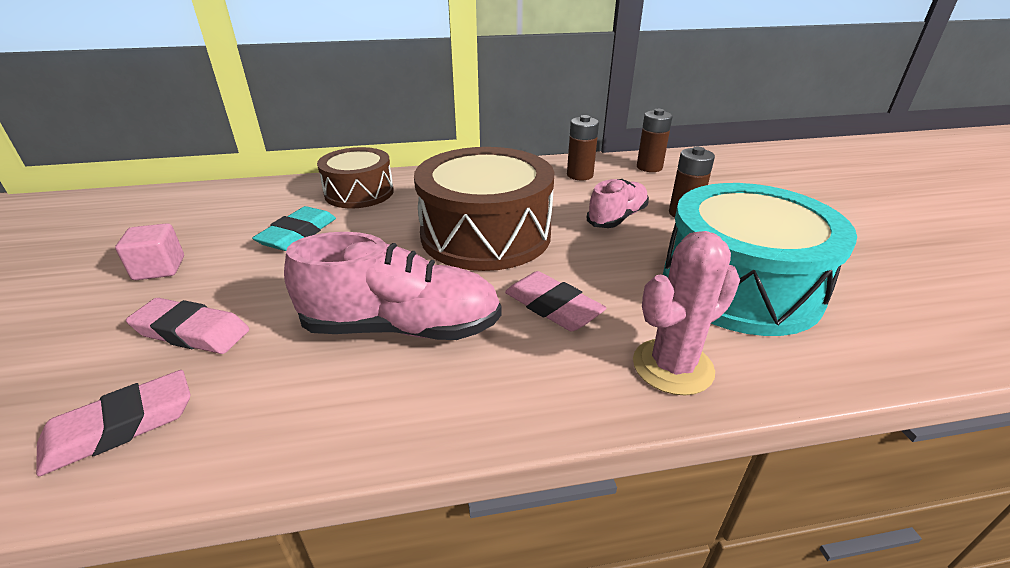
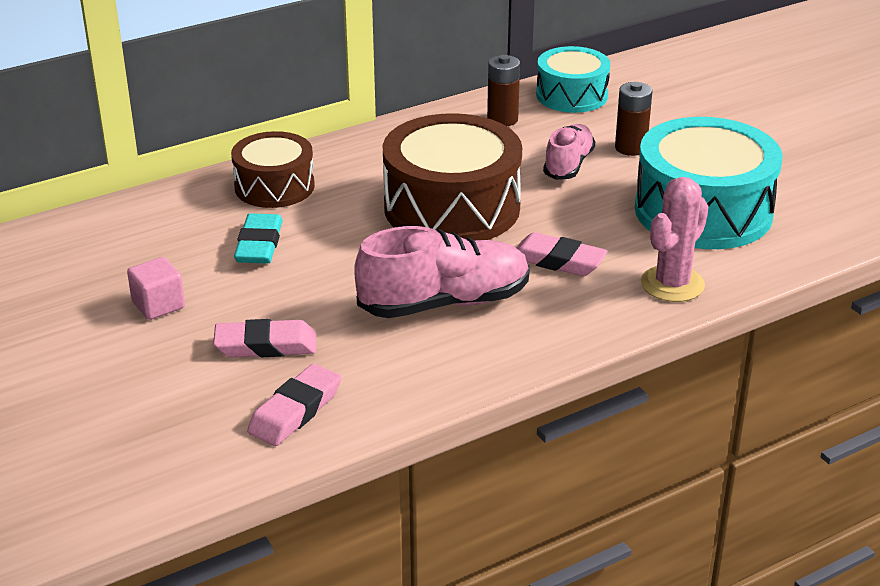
camera: 20 degrees left, 0 degrees up
brown battery [637,109,672,172] -> turquoise drum [536,46,610,113]

